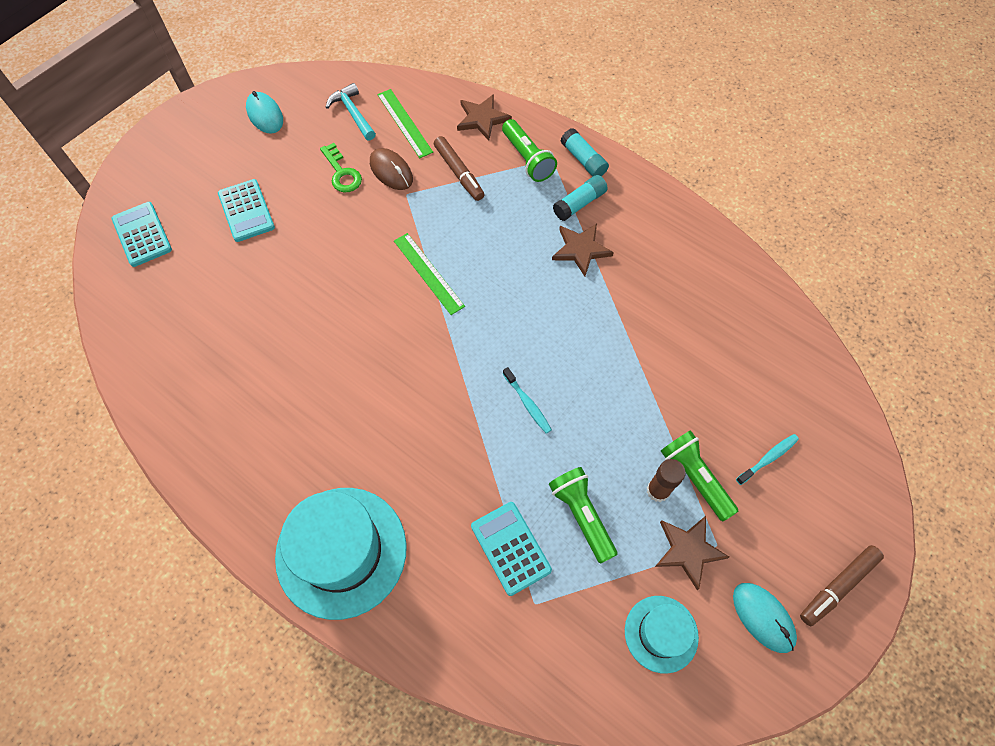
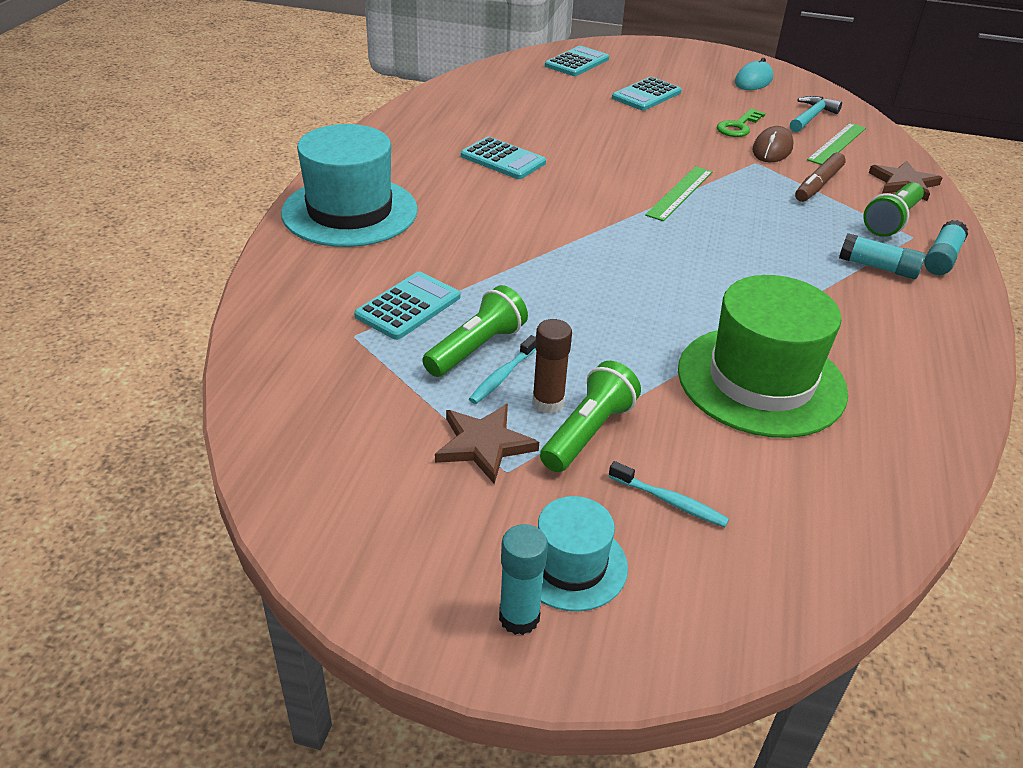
camera: 65 degrees right, 25 degrees down
turquoise toothbrush [503,367,552,434] -> turquoise toothbrush moved to [469,335,536,404]
brown star [552,224,614,276] -> none
turquoise hat [625,596,699,674] -> turquoise hat moved to [537,496,628,611]
turquoise mouse [733,583,797,653] -> none
brown marker [800,545,884,626] -> turquoise glue stick [499,524,548,635]
none -> turquoise calculator [461,137,546,179]
none -> green hat [678,275,848,438]

